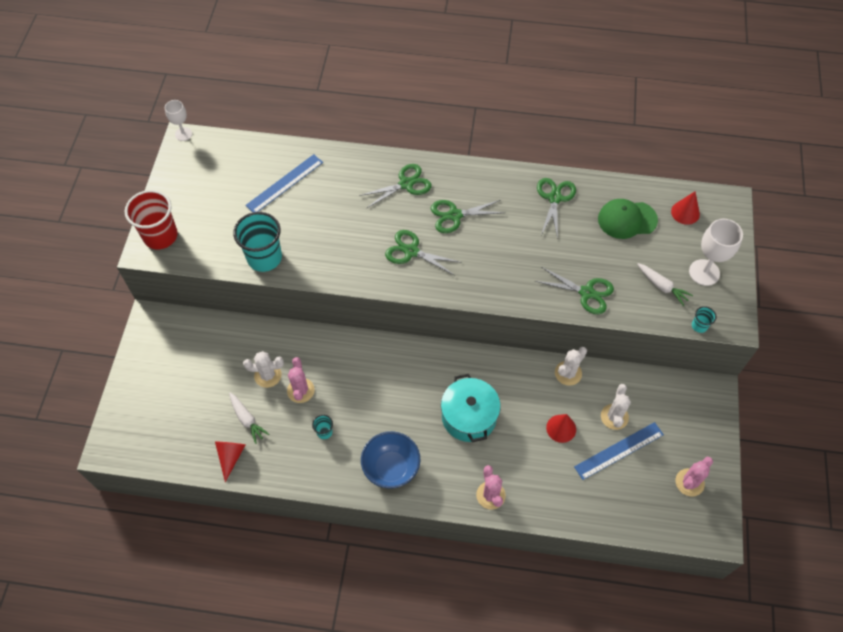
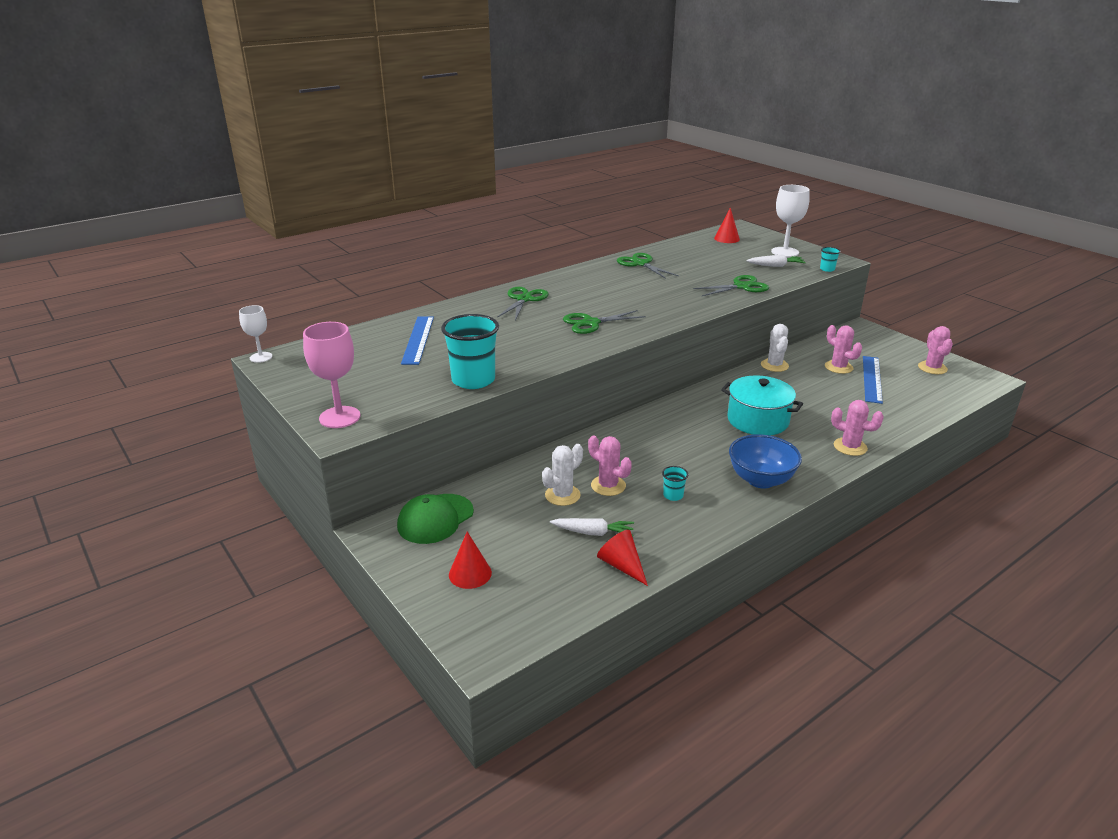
camera: 45 degrees left, 30 degrees down
red cup [125,190,178,249] -> pink goblet [303,322,360,428]
green scissors [431,200,505,233] -> none
red cone [546,414,576,443] -> red cone moved to [449,532,492,589]
green cap [598,199,658,239] -> green cap moved to [397,494,474,544]
white cactus [601,384,631,430] -> pink cactus [825,325,862,374]

